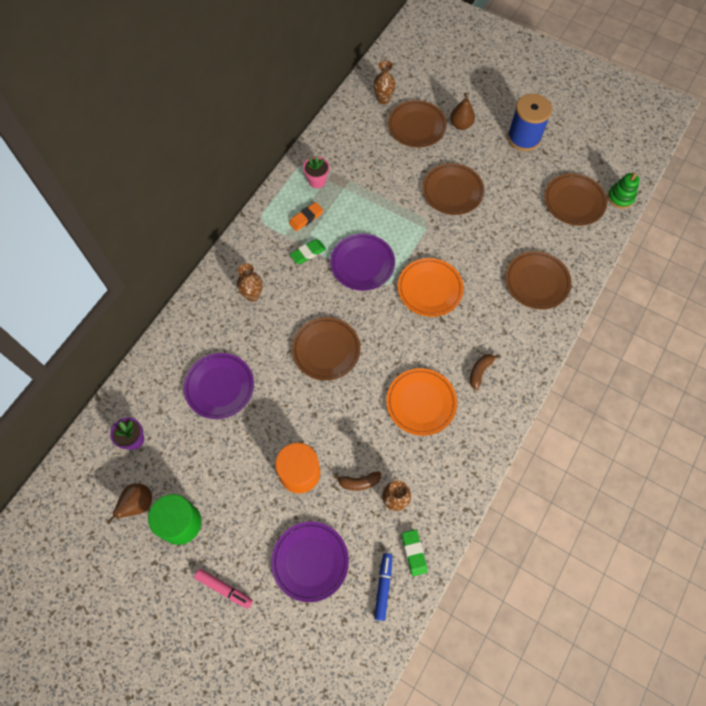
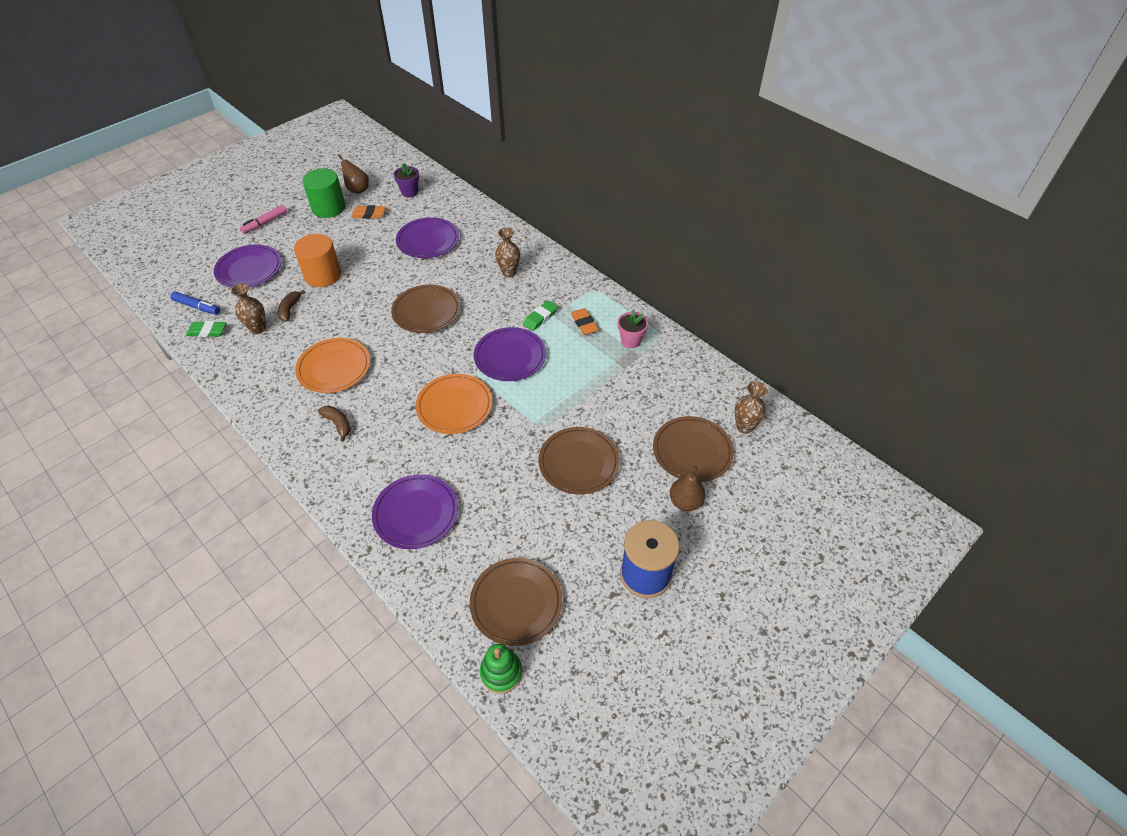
camera: 105 degrees right, 15 degrees down
green eraser [290,239,326,264] -> green eraser turned 60 degrees clockwise [523,300,558,331]
brown plate [505,251,572,309] -> purple plate [372,474,458,549]
none -> orange eraser [351,205,385,219]

